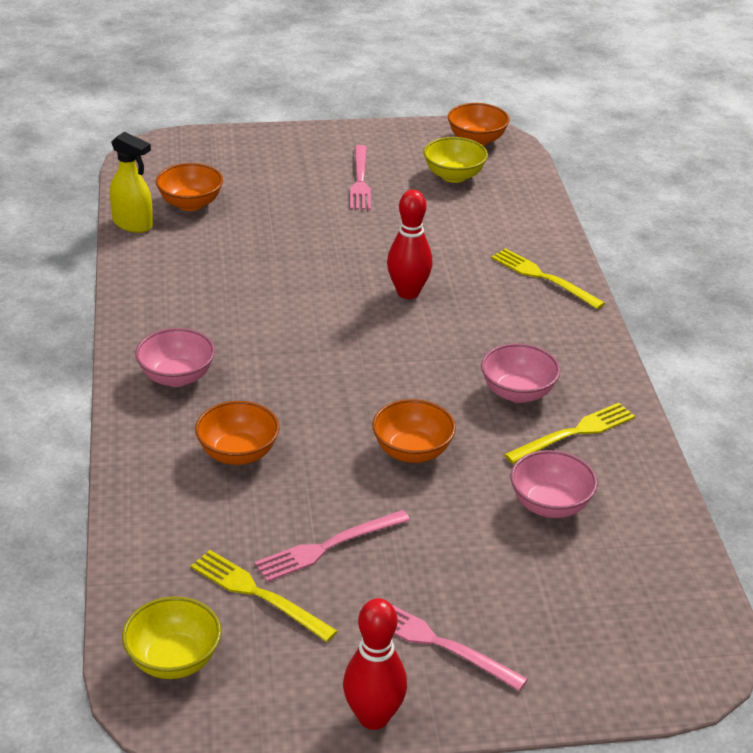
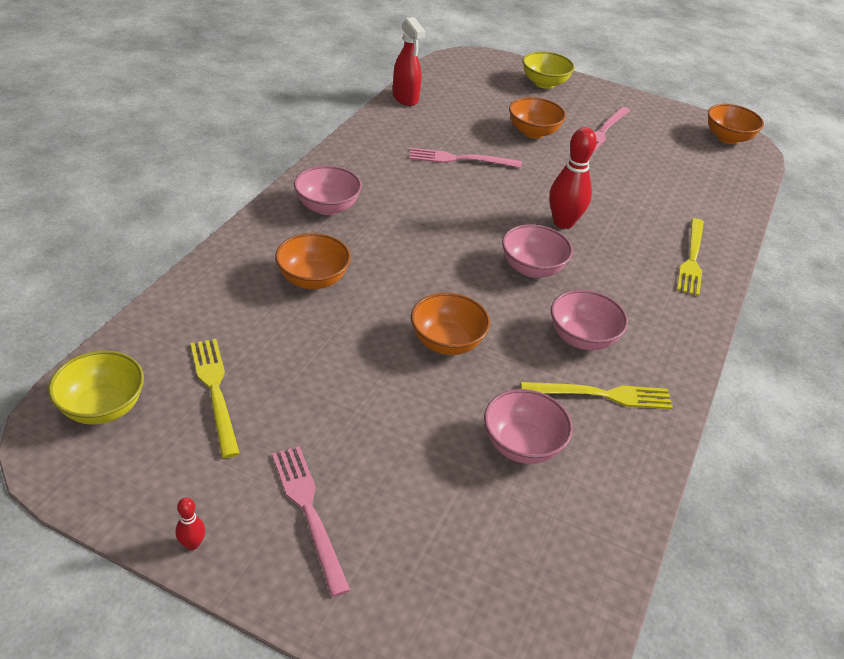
camera: 30 degrees right, 5 degrees up
yellow spray bottle [110,132,153,233] -> red spray bottle [393,17,426,106]
orange bowl [156,163,223,211] -> orange bowl moved to [509,97,566,139]
pink fork [254,510,410,582] -> pink fork moved to [409,148,522,168]
red bowling pin [343,598,407,730] -> red bowling pin [176,497,205,550], size x0.45
yellow bowl [423,137,488,183] -> yellow bowl moved to [523,51,575,89]
yellow fork [491,248,605,309] -> yellow fork turned 150 degrees counterclockwise [677,218,704,296]
none -> pink bowl [502,224,573,278]

